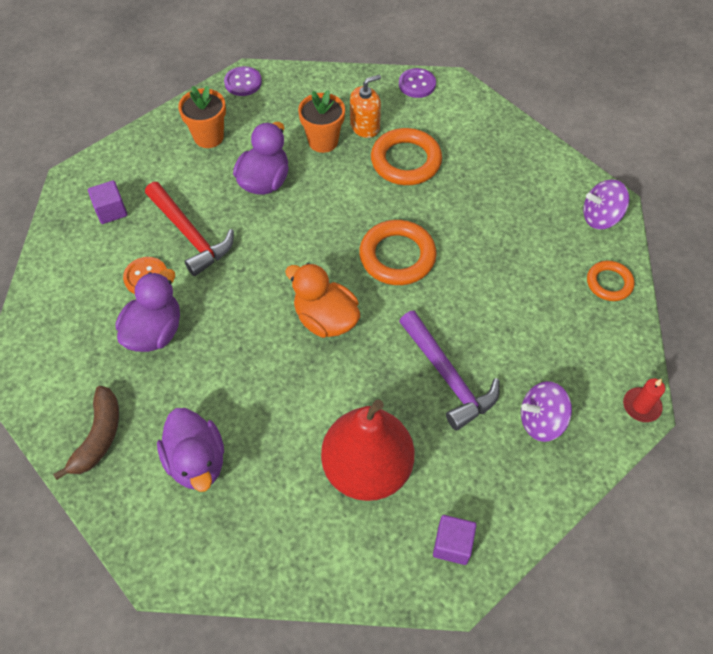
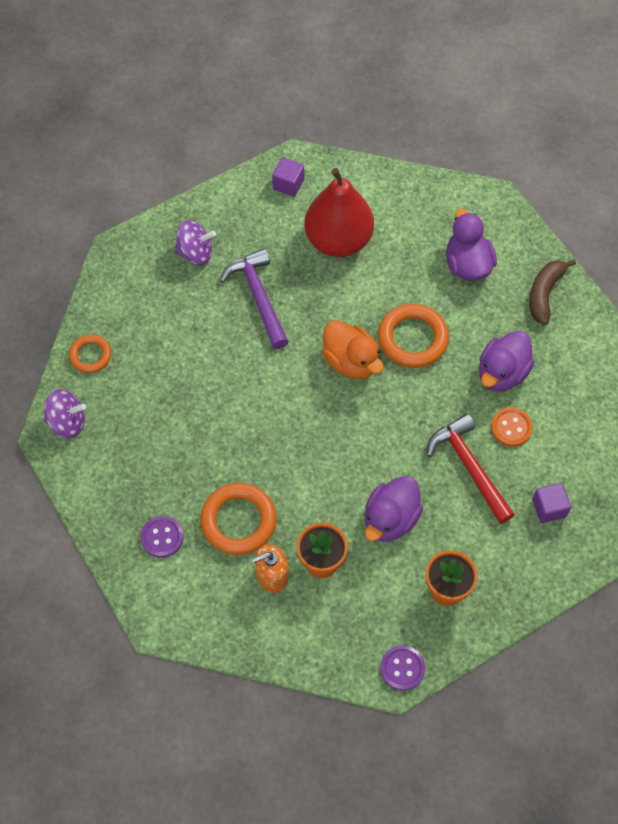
camera: 170 degrees left, 5 degrees up
orange ring [359,220,437,285] -> orange ring moved to [378,304,449,368]
purple button [399,68,436,98] -> purple button moved to [141,516,184,558]
red candle [623,379,665,422] -> none

